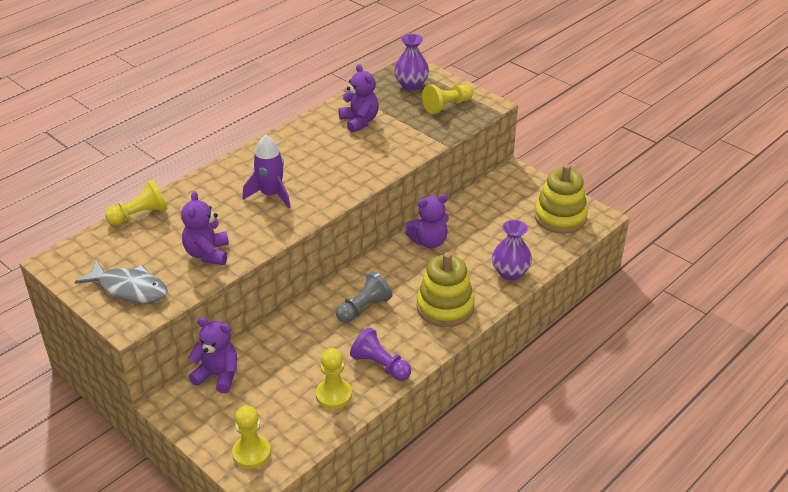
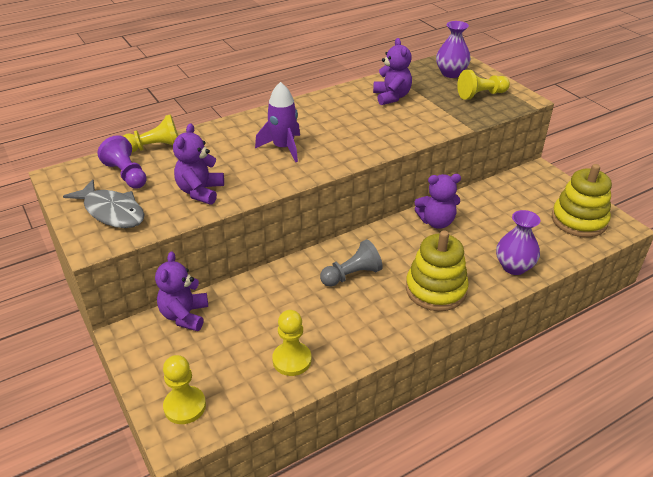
camera: 15 degrees right, 0 degrees up
purple teddy bear [188,317,237,393] -> purple teddy bear turned 120 degrees counterclockwise [155,252,208,331]
purple pawn [350,327,411,381] -> purple pawn moved to [98,135,147,188]

